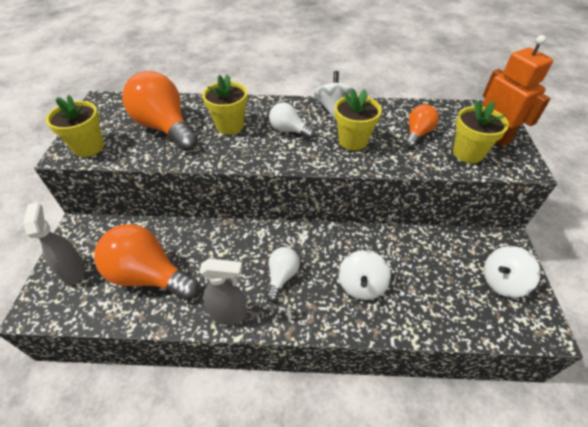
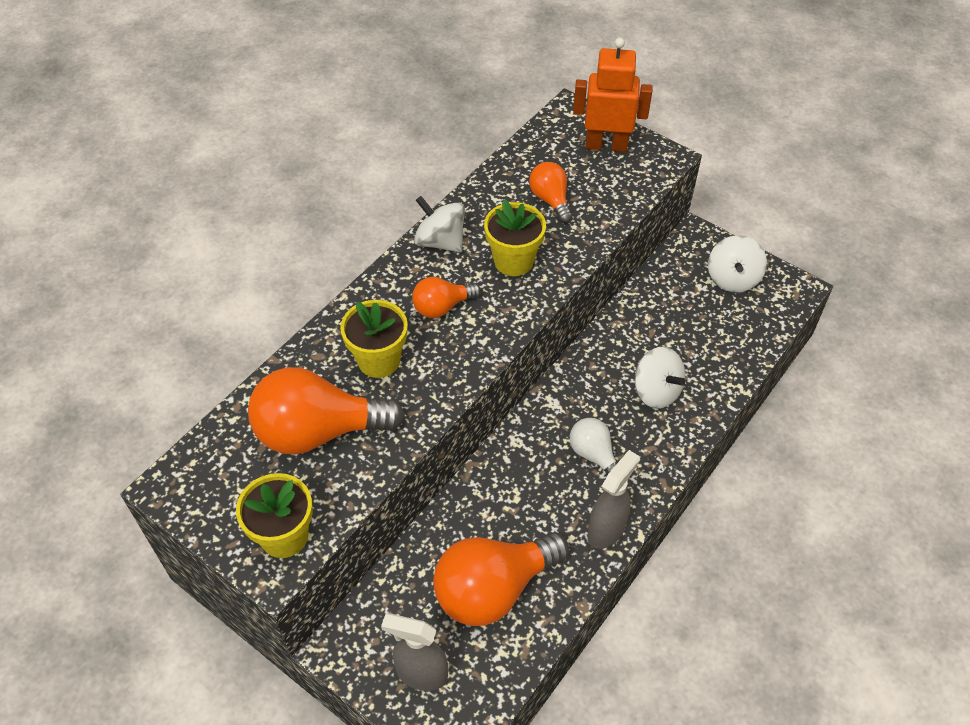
camera: 55 degrees left, 5 degrees up
white light bulb [269,102,315,139] -> orange light bulb [412,277,481,318]
yellow flower pot [453,100,509,163] -> none

